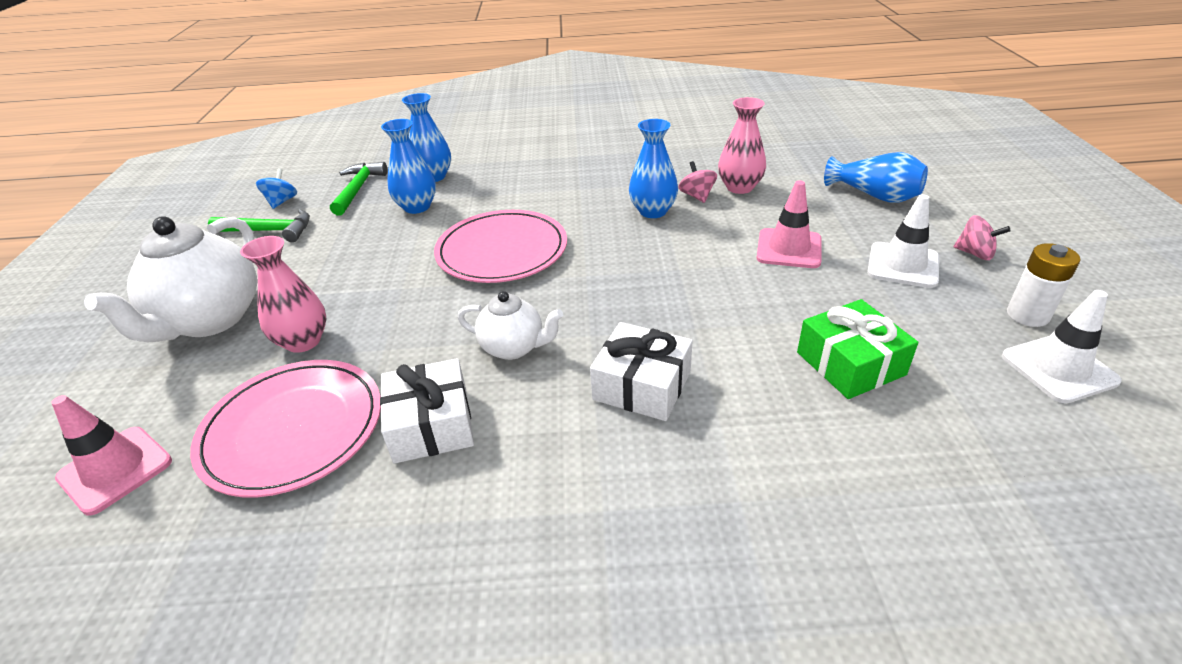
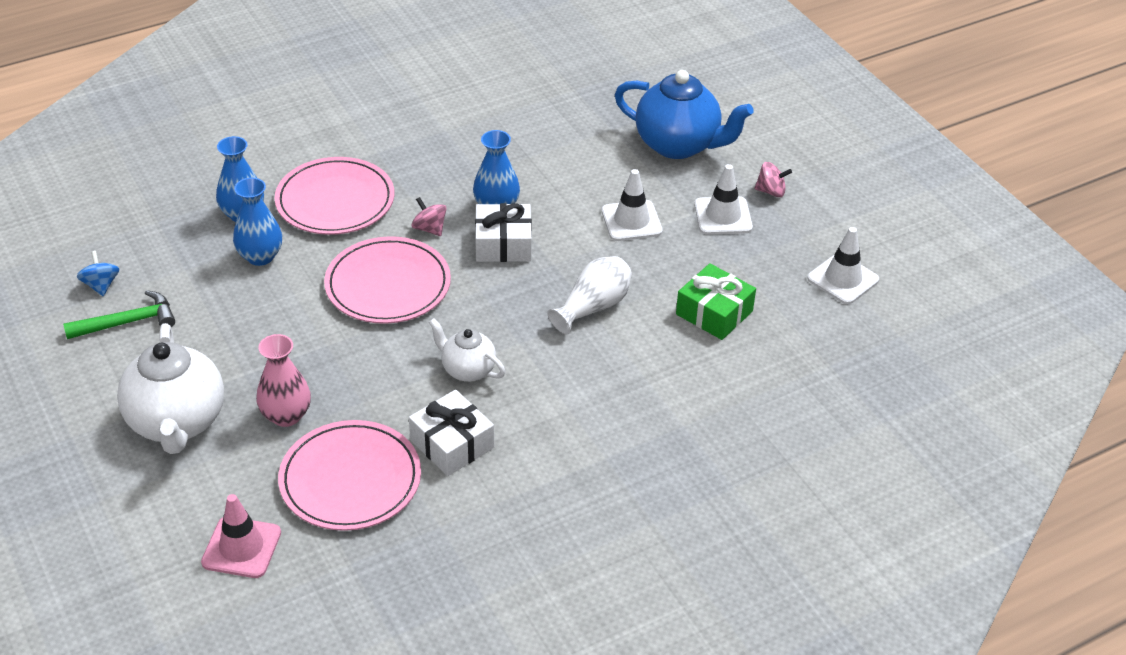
camera: 30 degrees left, 5 degrees up
green hammer [330,162,387,215] -> none
white teapot [458,291,563,360] -> white teapot turned 135 degrees counterclockwise [429,318,505,382]
white gift [590,322,693,421] -> white gift moved to [475,203,532,262]
pink spinning top [678,161,717,203] -> pink spinning top moved to [412,197,447,236]
pink vase [718,97,766,194] -> none
pink traffic cone [756,180,822,268] -> white traffic cone [602,169,663,241]
blue vase [824,152,928,203] -> blue teapot [615,70,754,159]
white battery [1007,243,1080,327] -> none
none -> pink plate [275,157,394,235]
none -> white vase [547,256,632,334]

